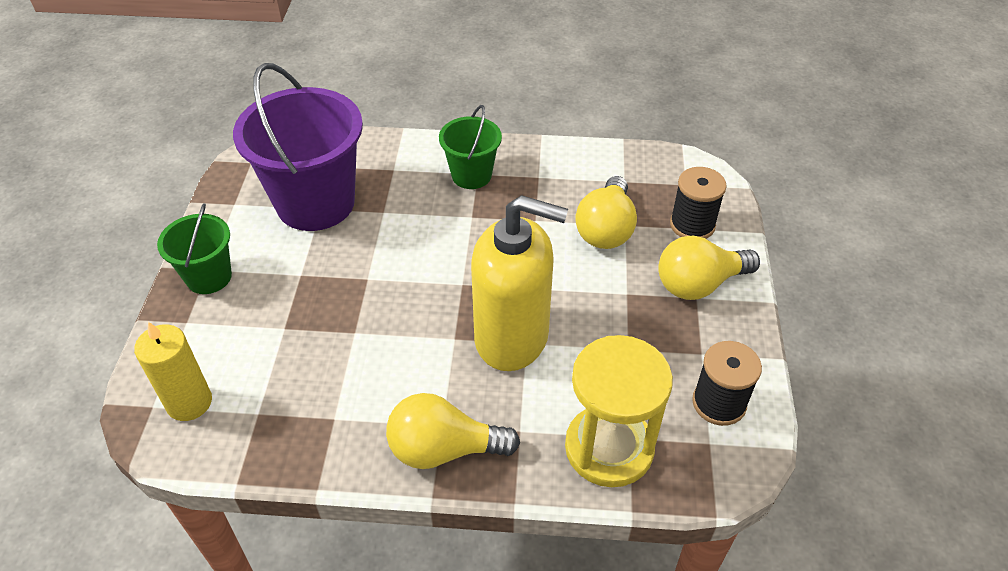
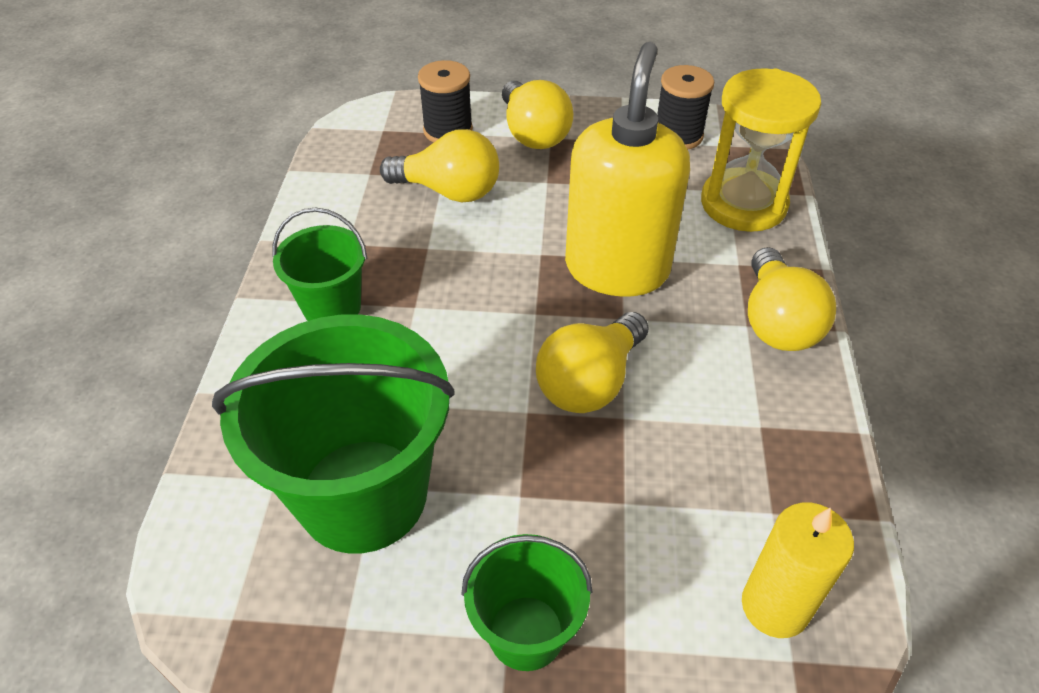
camera: 90 degrees left, 0 degrees up
purple bucket [233,63,363,231] -> green bucket [212,315,455,554]
none -> yellow light bulb [536,312,649,413]

